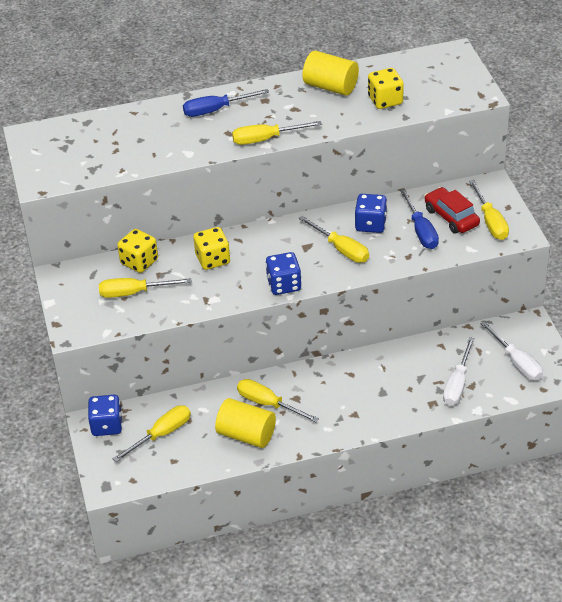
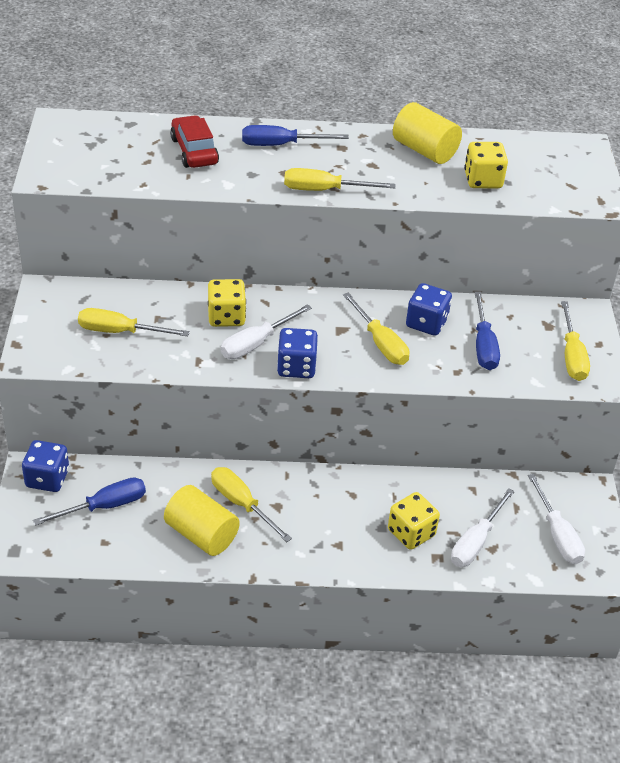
camera: 10 degrees right, 0 degrees up
yellow screwdriver [113,405,191,462] -> blue screwdriver [33,478,146,526]
yellow dice [117,229,158,273] -> yellow dice moved to [388,492,440,550]
red car [425,187,480,234] -> red car moved to [170,115,219,168]
none -> white screwdriver [221,304,312,359]

